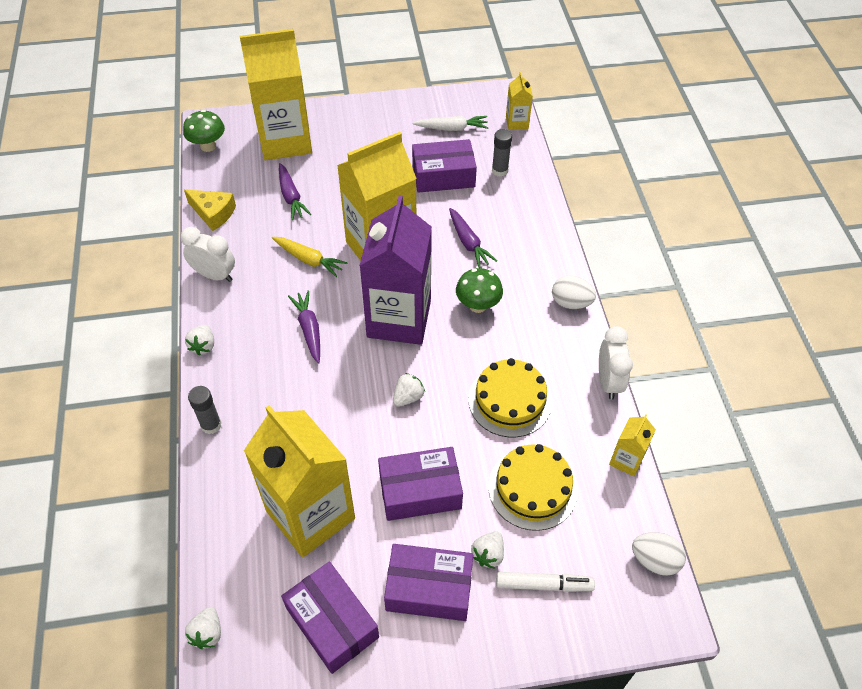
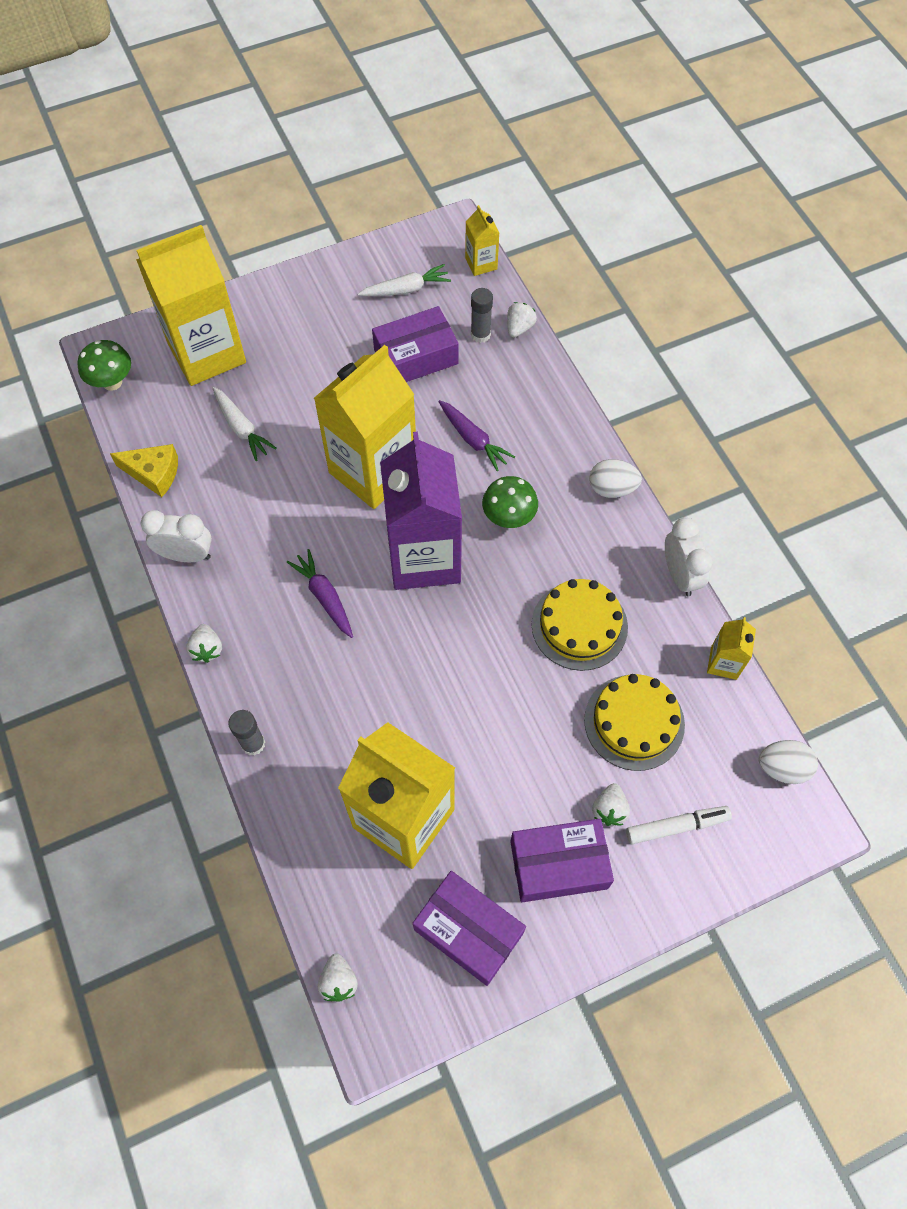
camera: 15 degrees left, 10 degrees up
yellow carrot [272,237,347,277] -> none
purple carrot [279,163,311,220] -> white carrot [213,387,277,461]
purple box [378,447,463,521] -> none
white strawberry [393,373,425,407] -> white strawberry moved to [507,302,537,337]

